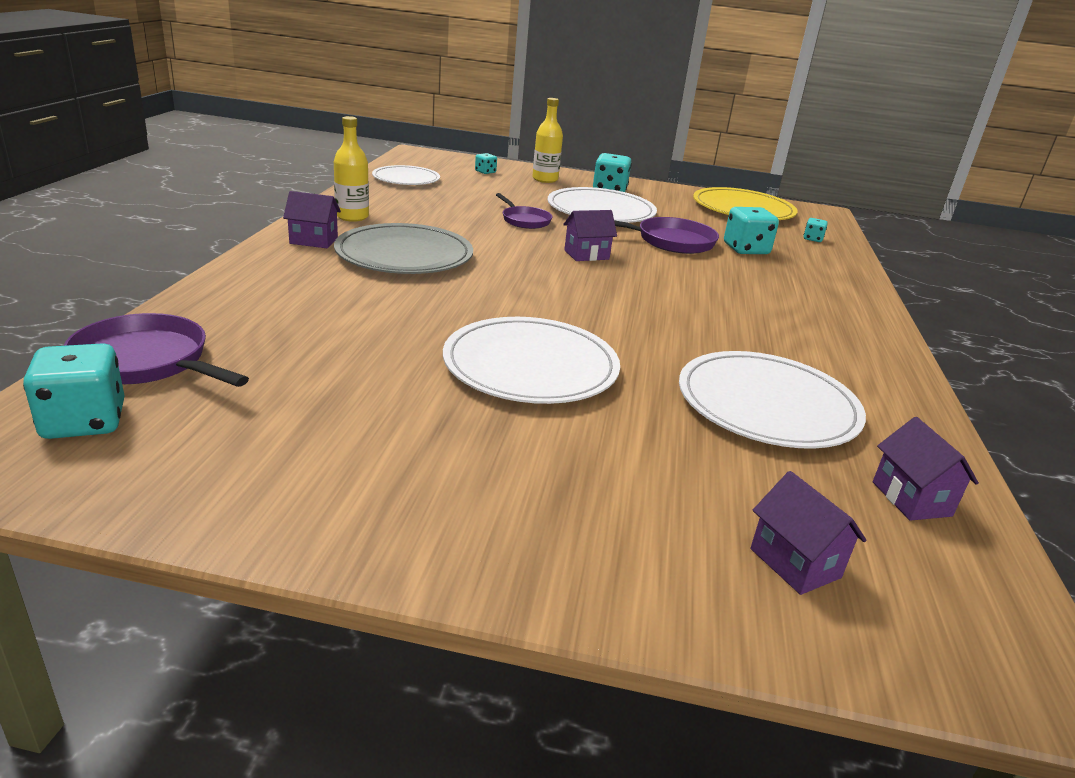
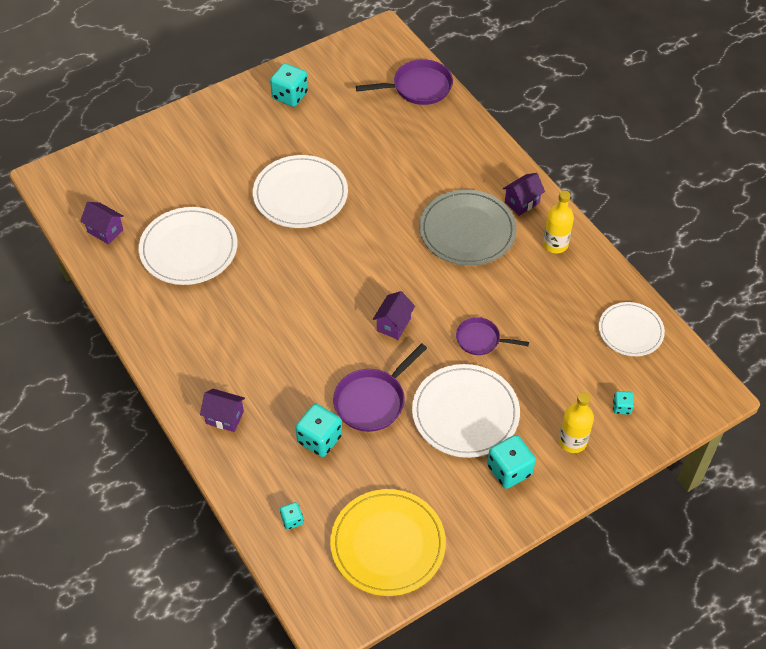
camera: 140 degrees right, 25 degrees up
turquoise dice [23,343,125,439] -> turquoise dice moved to [270,63,308,107]
purple house [750,471,866,595] -> purple house moved to [200,389,245,432]

